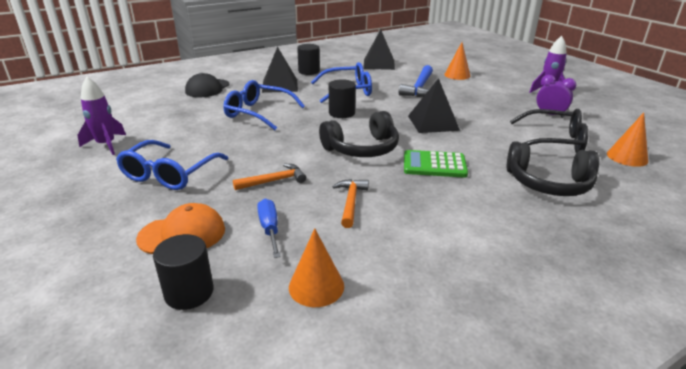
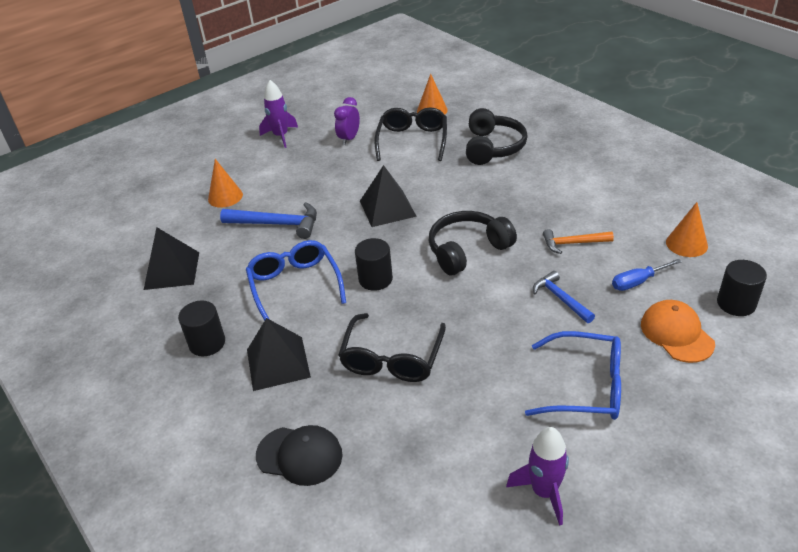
camera: 95 degrees left, 10 degrees up
blue glasses [223,80,305,130] -> black glasses [338,313,446,382]
orange hammer [233,164,306,190] -> blue hammer [533,271,595,323]
black headphones [319,111,399,157] -> black headphones turned 90 degrees counterclockwise [429,211,517,275]
green calculator [404,150,468,178] -> none

